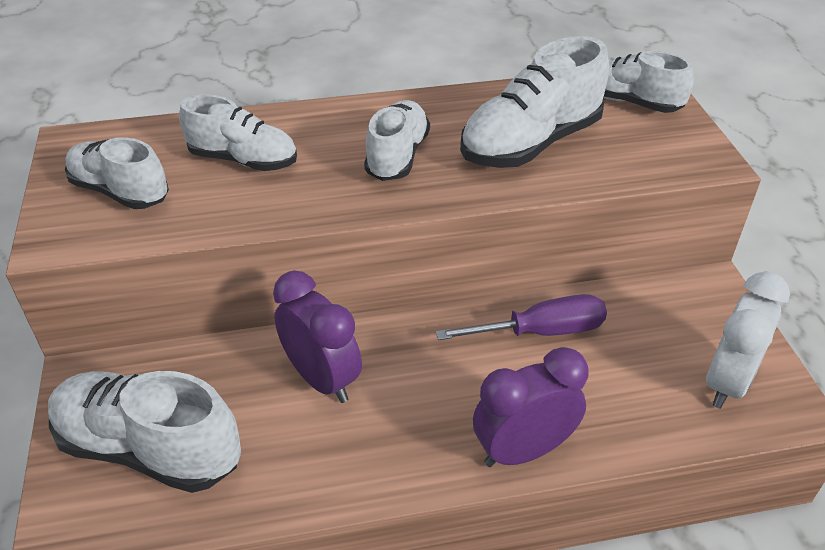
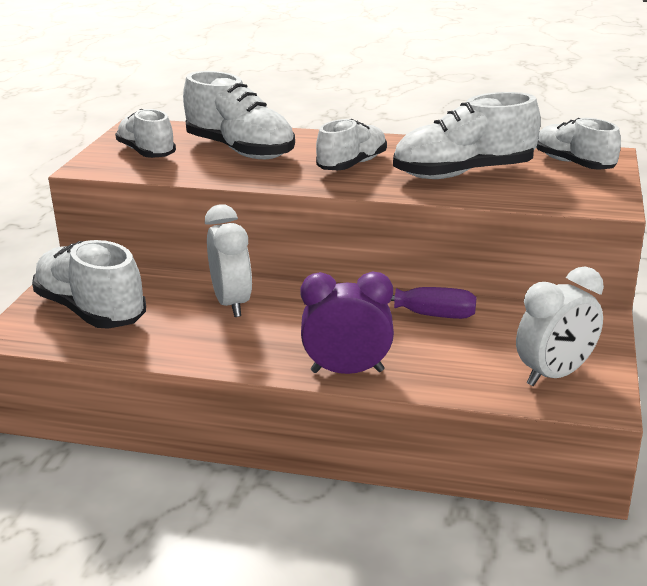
camera: 25 degrees right, 15 degrees down
white shoe [179,95,297,171] -> white shoe [183,71,295,159], size x1.51
purple clock [273,271,362,403] -> white clock [205,204,252,317]

